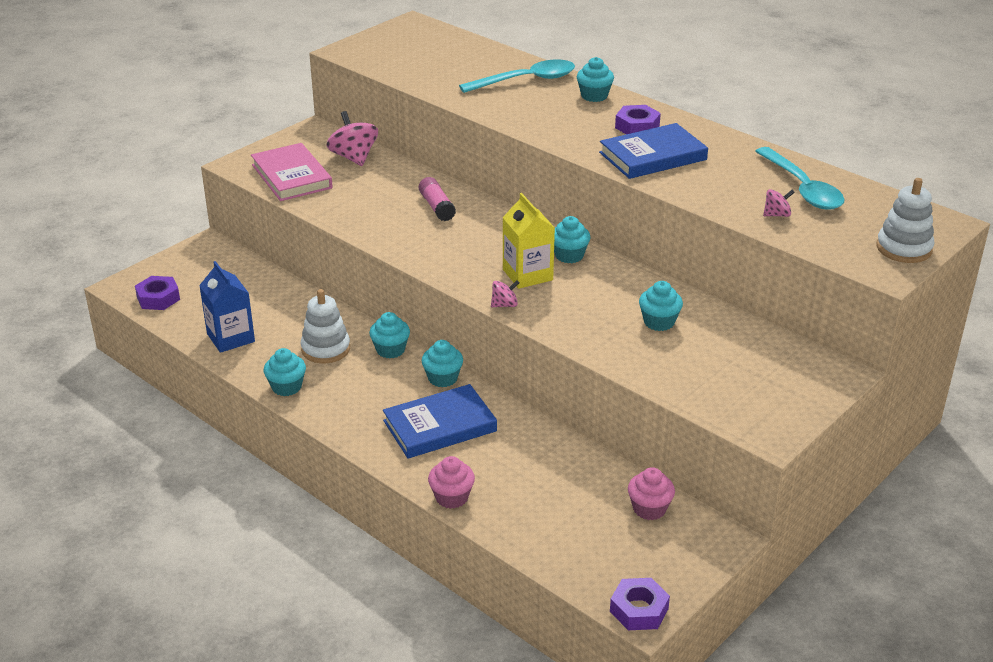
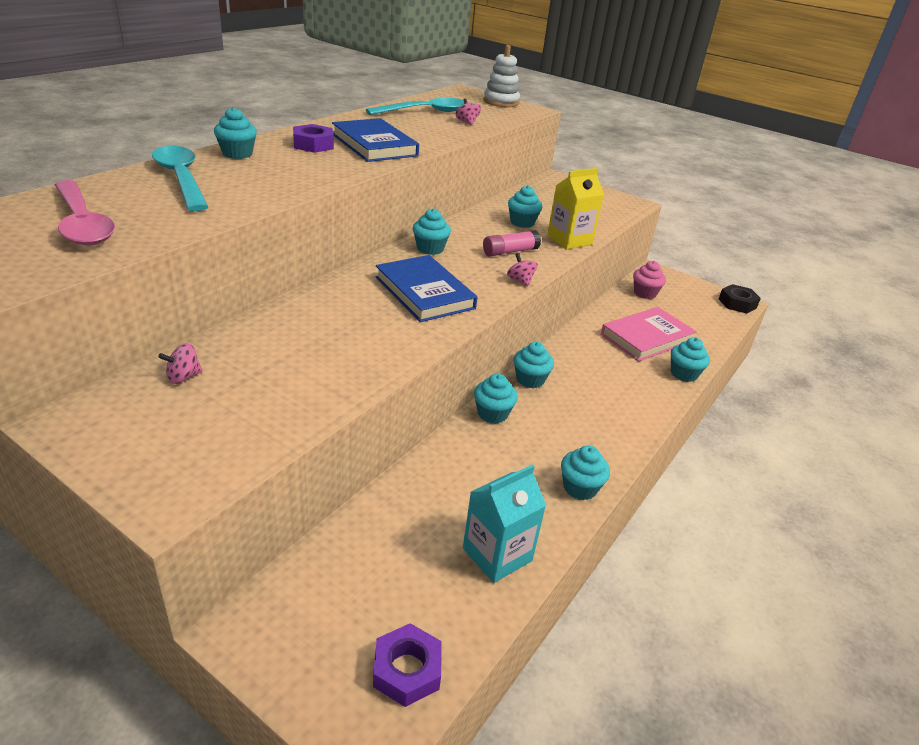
camera: 100 degrees left, 0 degrees up
blue carton [199,261,255,353] -> turquoise carton [463,464,546,583]
pink book [251,143,333,201] -> pink book moved to [601,307,697,361]
white stacking toy [301,289,350,364] -> none
pink spinning top [327,111,378,166] -> pink spinning top [158,343,203,384], size x0.53
blue book [383,384,497,459] -> blue book moved to [376,255,477,322]
pink glue stick [419,177,456,221] -> pink glue stick moved to [483,230,541,257]
pink cupcake [428,456,475,509] -> turquoise cupcake [671,337,710,382]
yellow carton [503,193,555,289] -> yellow carton moved to [547,168,604,249]
purple nut [610,578,670,630] -> black nut [719,284,761,313]
none -> pink spoon [55,180,115,246]

